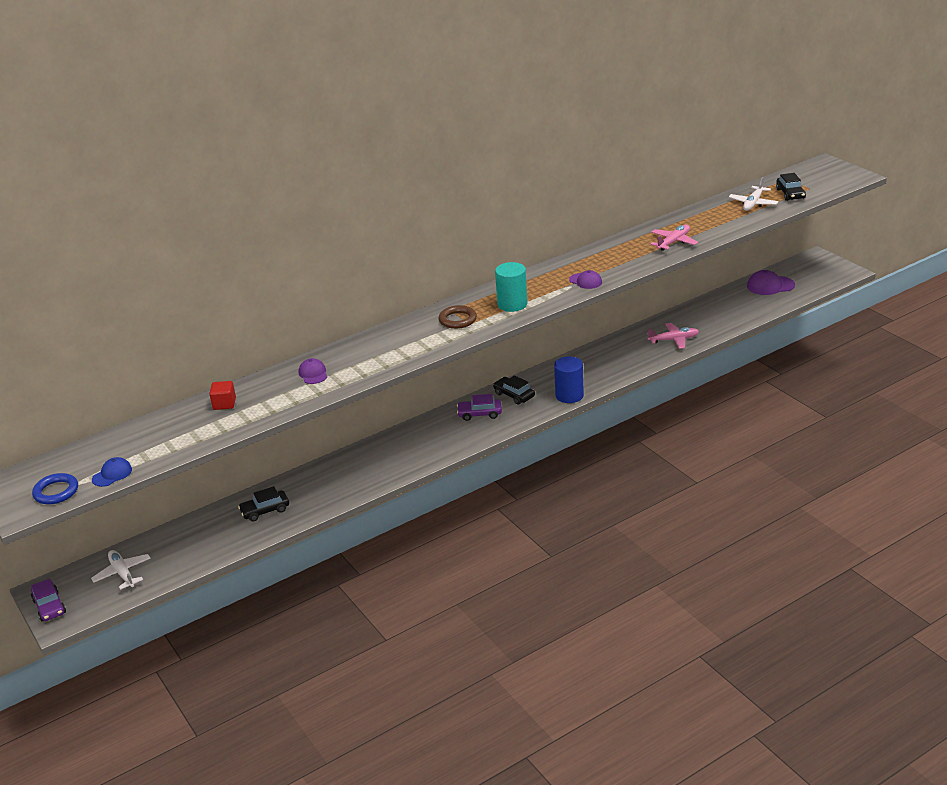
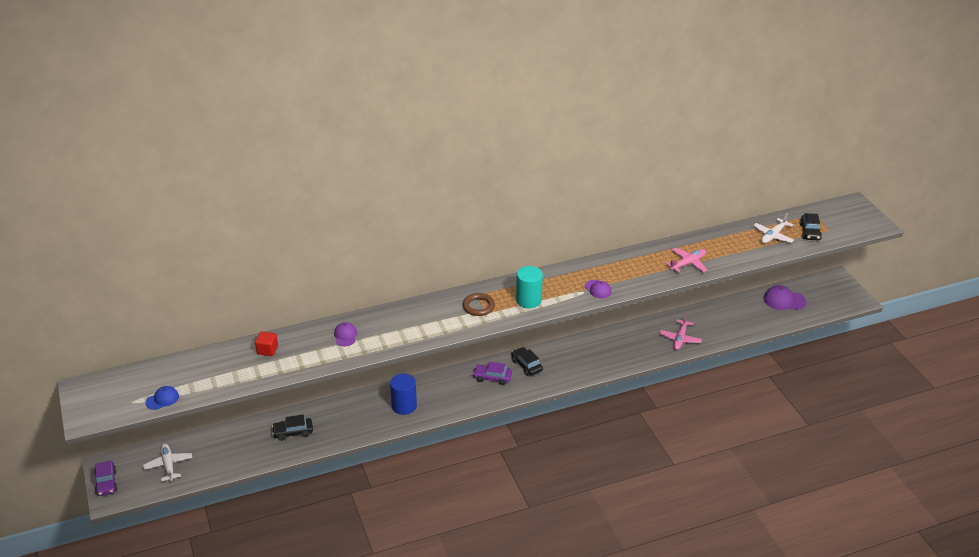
camera: 10 degrees right, 5 degrees up
blue ring [32,473,78,504] -> none
blue cylinder [554,357,584,403] -> blue cylinder moved to [390,374,417,415]
pink plane [647,323,699,349] -> pink plane turned 105 degrees clockwise [659,313,702,350]

